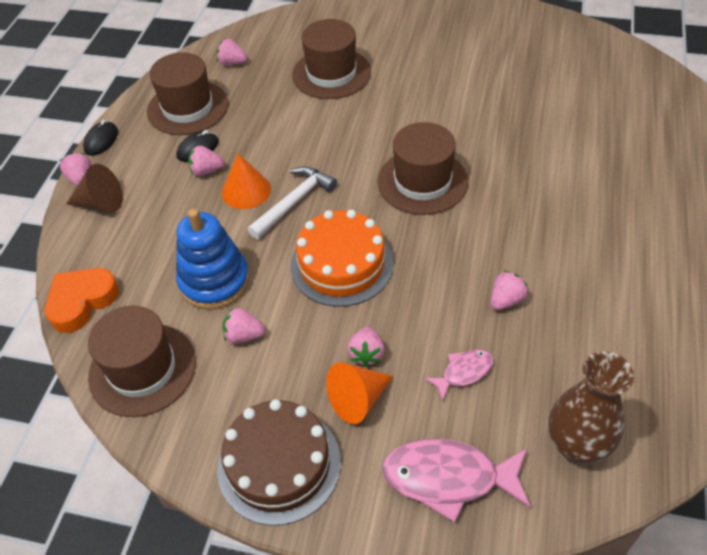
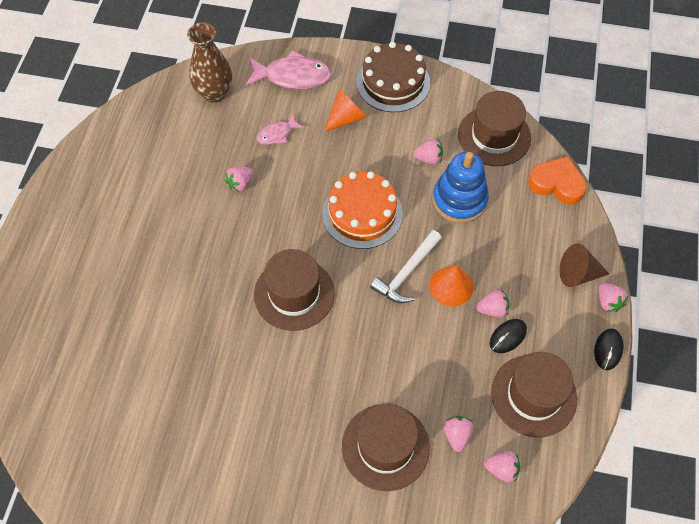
camera: 175 degrees right, 10 degrees up
orange heart [45,268,119,333] -> orange heart turned 105 degrees counterclockwise [528,157,587,205]
pink strawberry [347,327,385,367] -> pink strawberry moved to [444,416,474,452]

